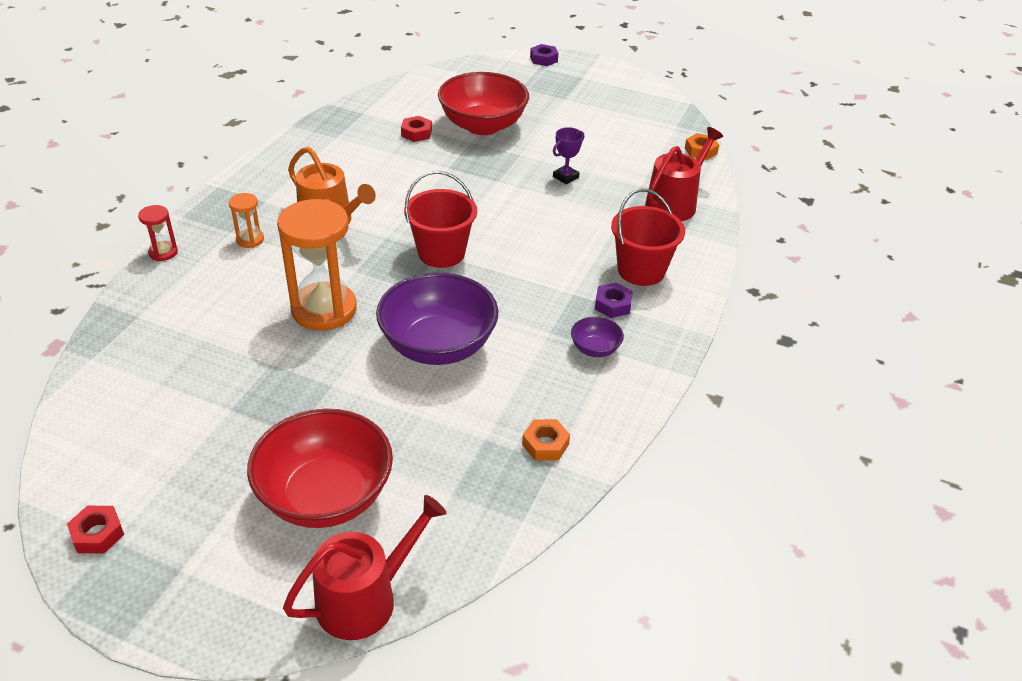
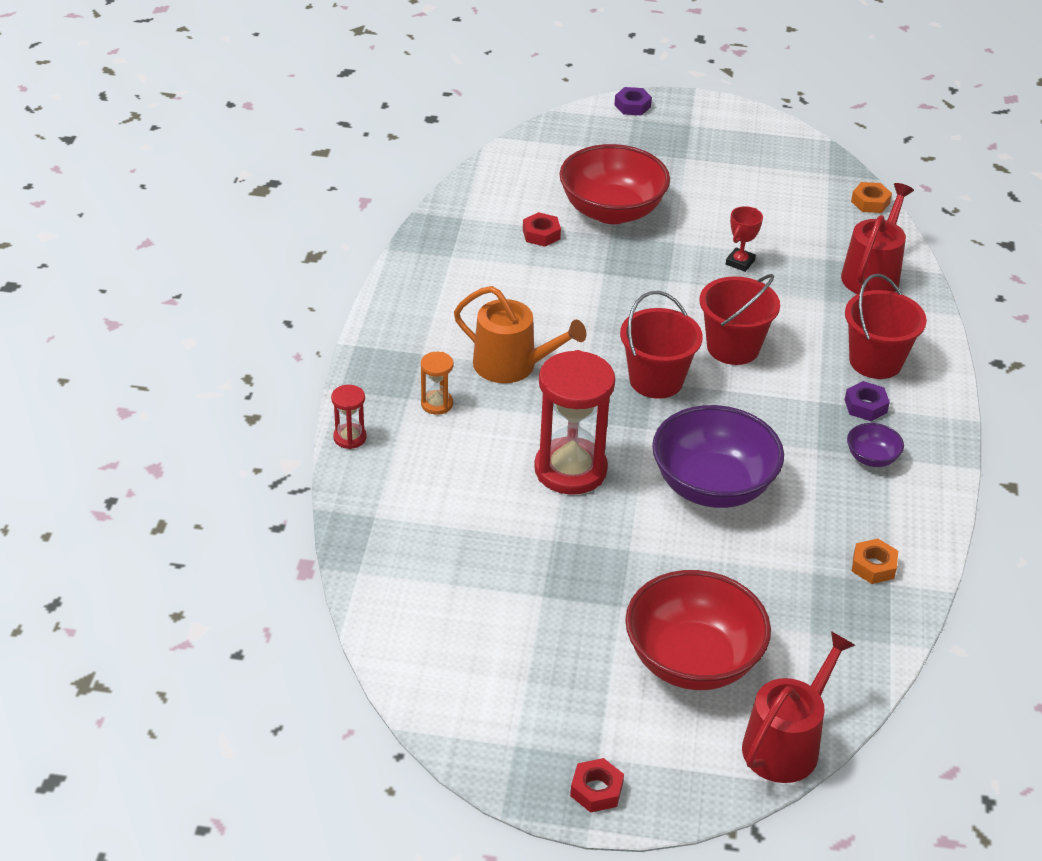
camera: 15 degrees left, 0 degrees up
red nut [67,505,124,553] -> red nut moved to [570,758,624,813]
orange hourglass [277,199,357,331] -> red hourglass [534,350,615,495]
purple trophy [553,127,584,185] -> red trophy [726,206,763,272]
none -> red bucket [700,274,780,365]

